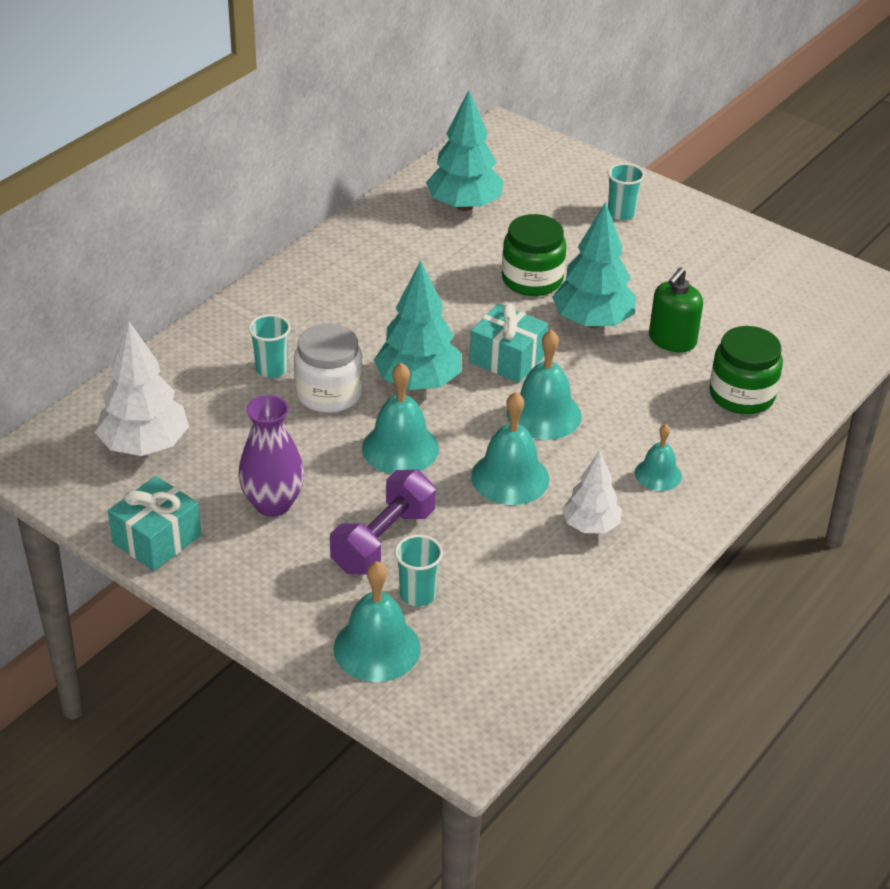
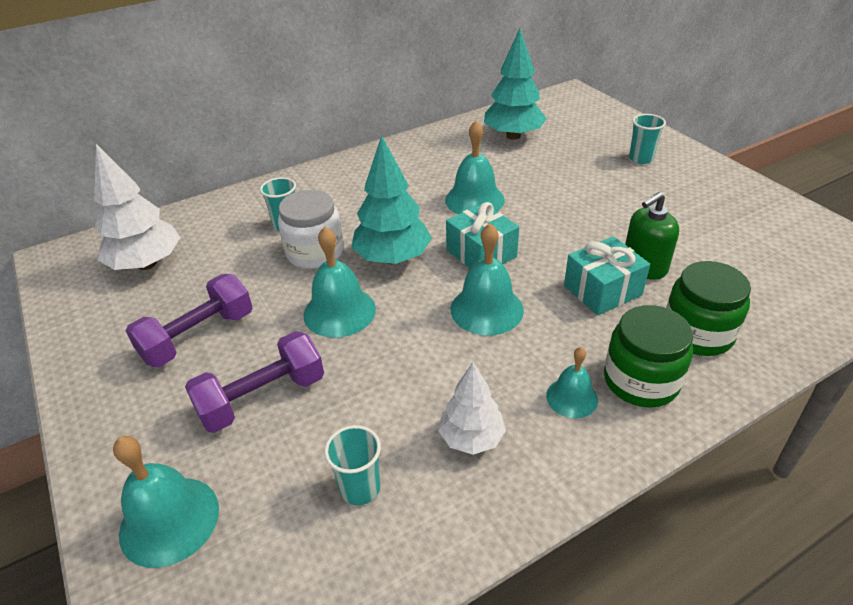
camera: 25 degrees right, 0 degrees up
turquoise gift [108,476,201,571] -> turquoise gift moved to [564,236,650,315]
purple vase [238,395,304,517] -> purple dumbbell [126,274,253,367]
turquoise cup [395,535,443,606] -> turquoise cup moved to [324,425,381,505]
turquoise bell [471,392,549,505] -> turquoise bell moved to [445,121,505,214]
green jar [502,214,566,296] -> green jar moved to [604,305,693,408]
turquoise tree [552,202,636,328] -> none

